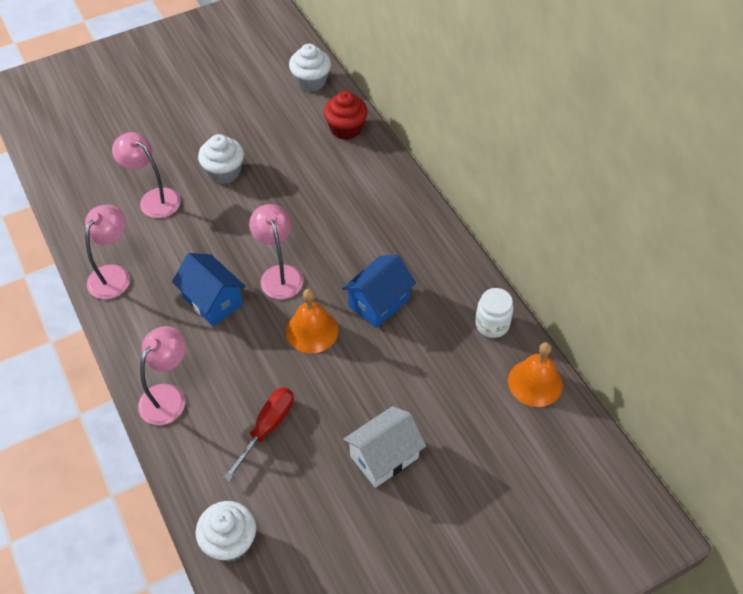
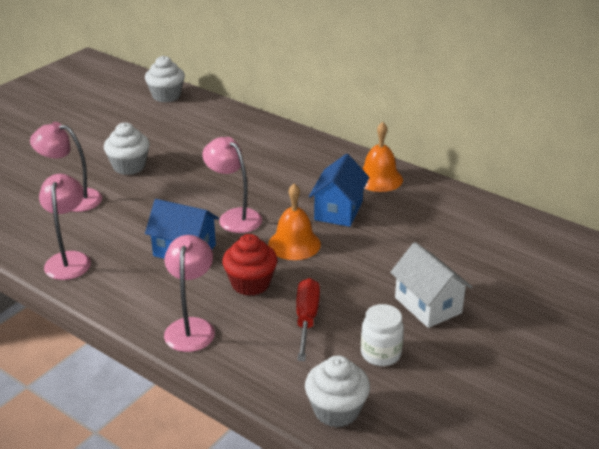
camera: 25 degrees left, 20 degrees down
red cupcake [324,91,368,140] -> red cupcake moved to [222,234,277,296]
white house [343,406,426,488] -> white house turned 60 degrees counterclockwise [390,242,472,328]
white jar [475,288,513,338] -> white jar moved to [361,304,404,366]
orange bell [508,342,563,407] -> orange bell moved to [363,122,403,192]

